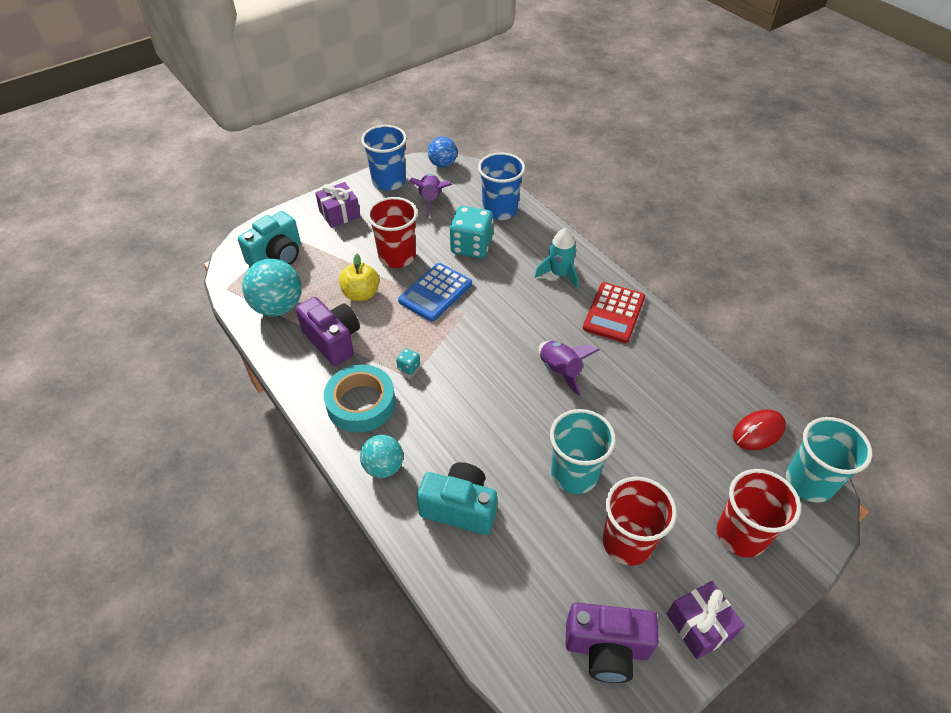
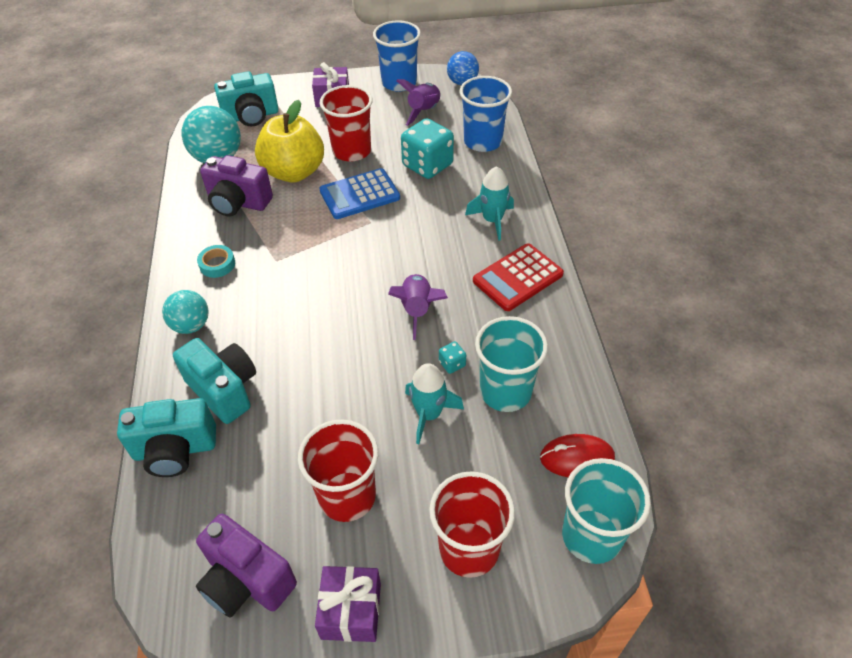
camera: 30 degrees right, 0 degrees up
purple camera [296,297,360,366] -> purple camera turned 120 degrees clockwise [200,155,273,217]
turquoise tape [324,365,396,433] -> turquoise tape [197,245,235,278], size x0.51
yellow apple [339,254,379,301] -> yellow apple [255,100,324,183], size x1.63
turquoise dice [396,348,420,375] -> turquoise dice moved to [439,341,466,374]
turquoise cup [550,409,616,494] -> turquoise cup moved to [475,316,548,412]
none -> turquoise camera [117,398,216,477]
none -> turquoise rocket [405,363,464,444]

